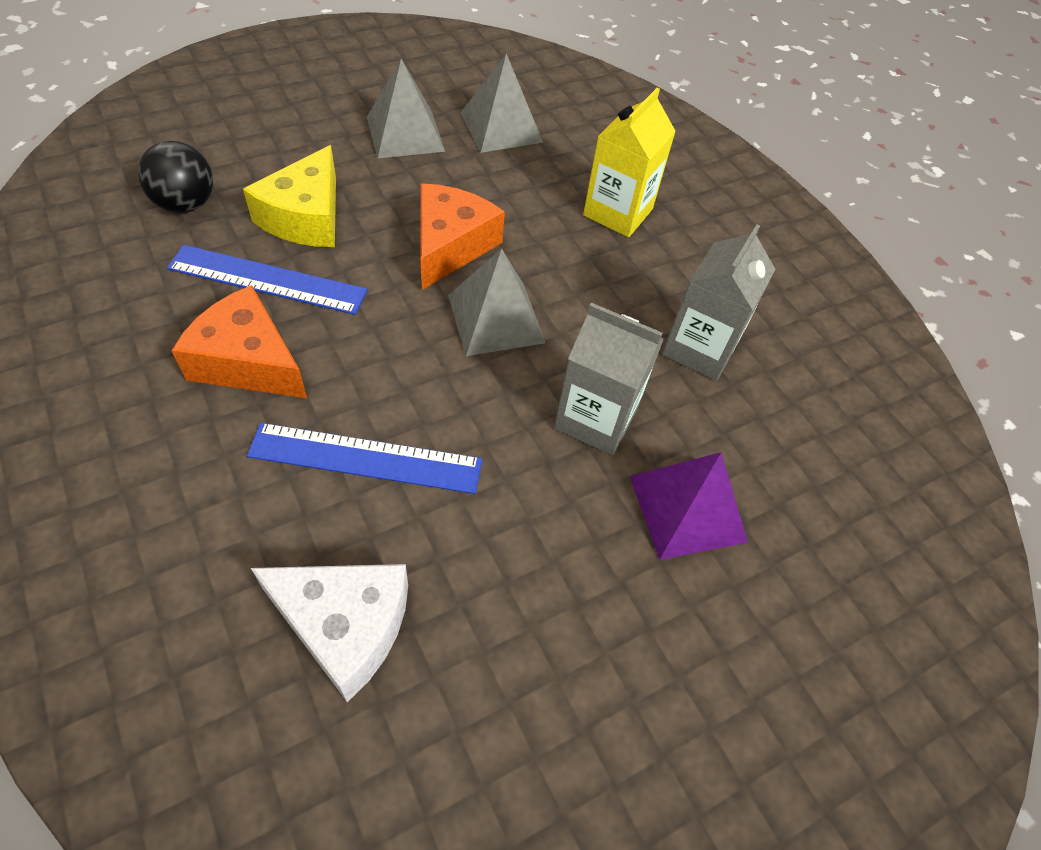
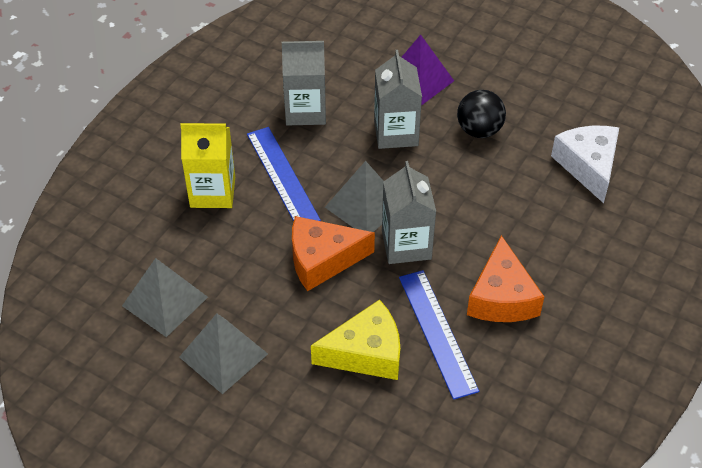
camera: 115 degrees left, 5 degrees down
black ball [138,141,213,213] -> black ball moved to [457,90,506,138]
blue ruler [247,423,482,494] -> blue ruler moved to [247,127,321,221]
none -> grey carton [382,161,436,264]

